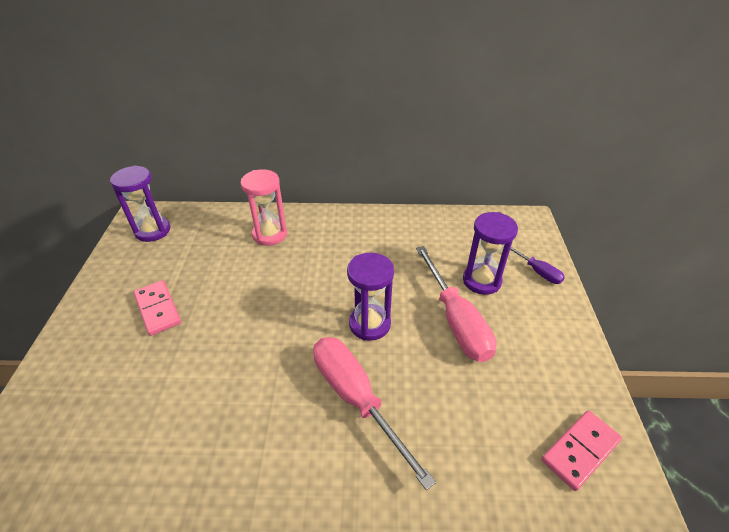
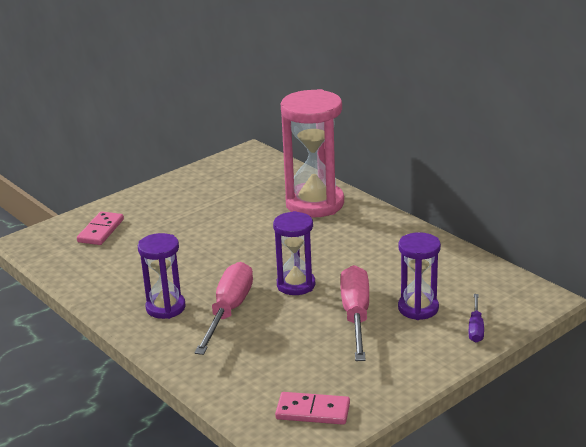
camera: 50 degrees right, 15 degrees down
purple hourglass [110,165,170,242] -> purple hourglass moved to [138,233,186,319]
pink domino [134,280,181,336] -> pink domino moved to [77,211,124,245]
pink hourglass [241,169,287,246] -> pink hourglass [281,89,344,218], size x1.71
pink screwdriver [416,246,497,362] -> pink screwdriver turned 150 degrees clockwise [340,265,369,361]

